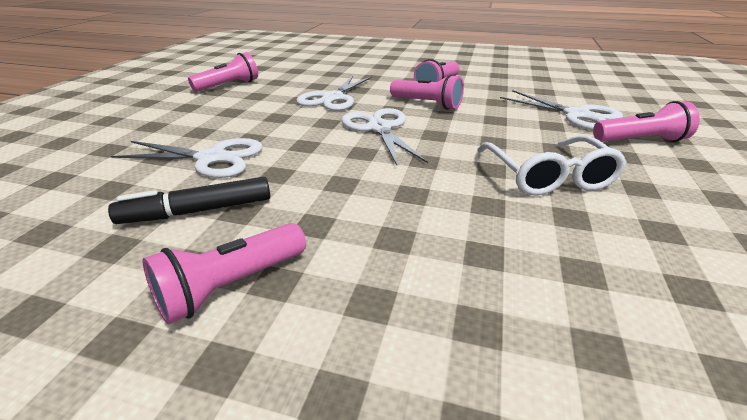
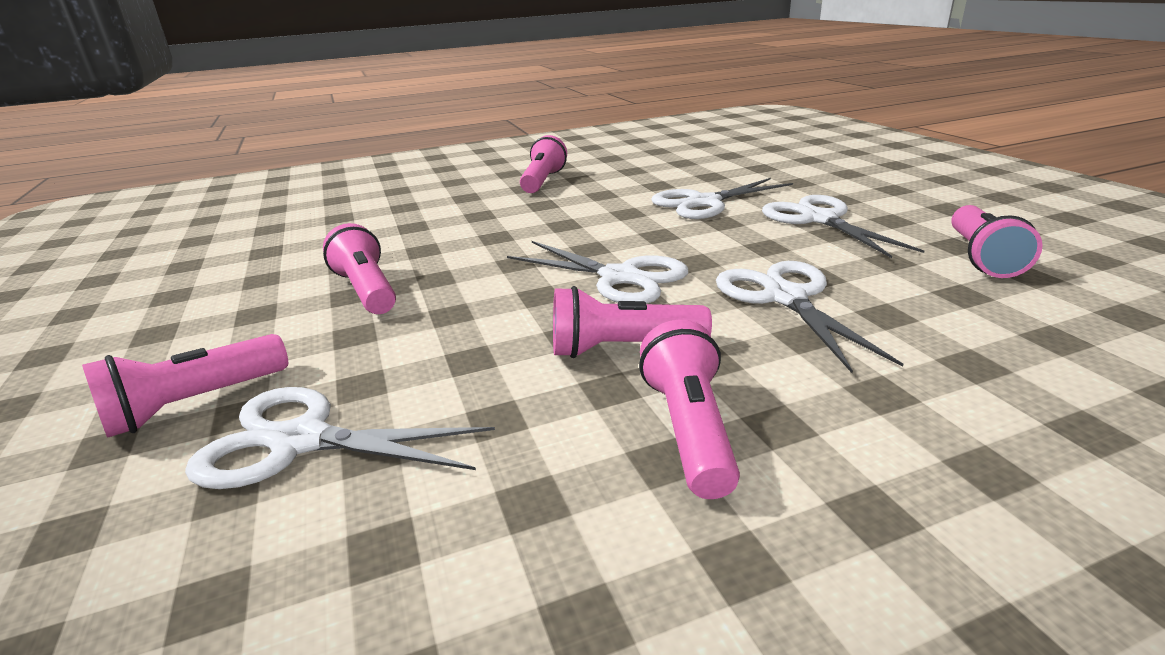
camera: 145 degrees right, 5 degrees down
black marker [108,177,271,224] -> none
white glasses [477,136,627,195] -> pink flashlight [323,223,396,314]
none -> white scissors [762,195,924,258]

